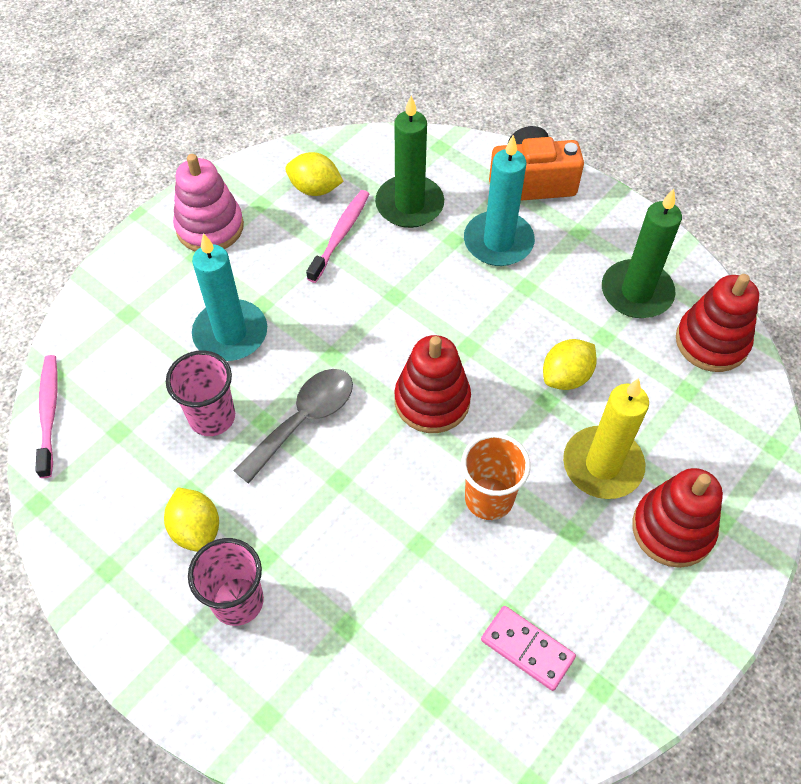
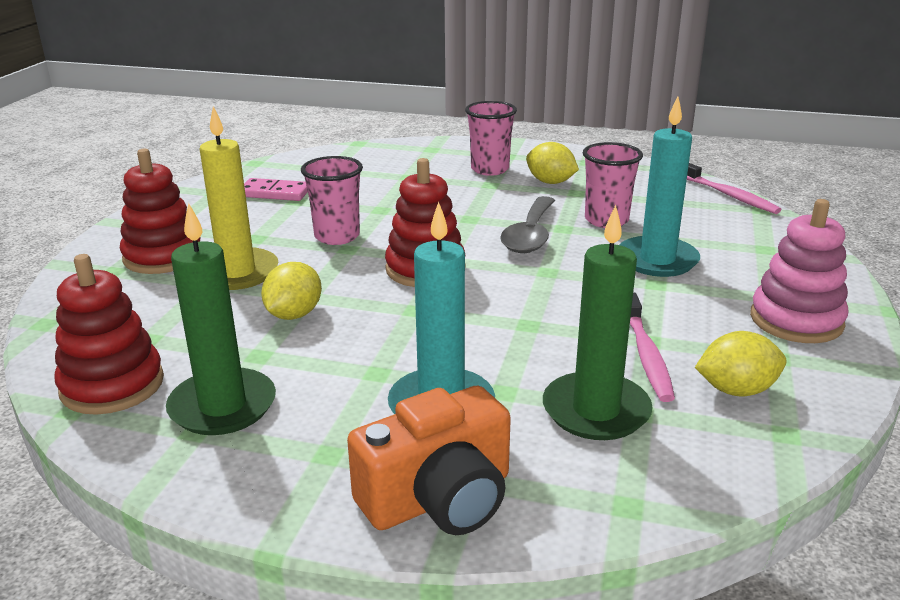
camera: 155 degrees right, 30 degrees down
orange cup [461,433,531,520] -> pink cup [301,156,363,245]

